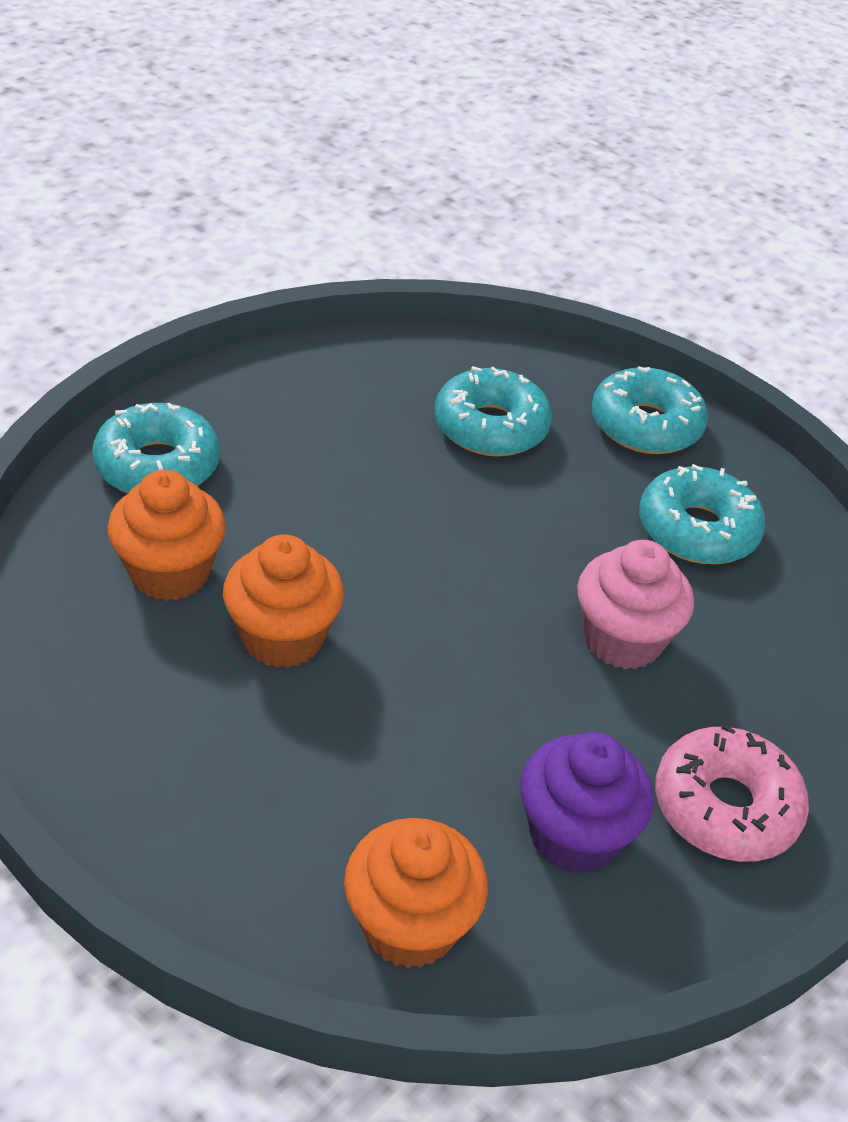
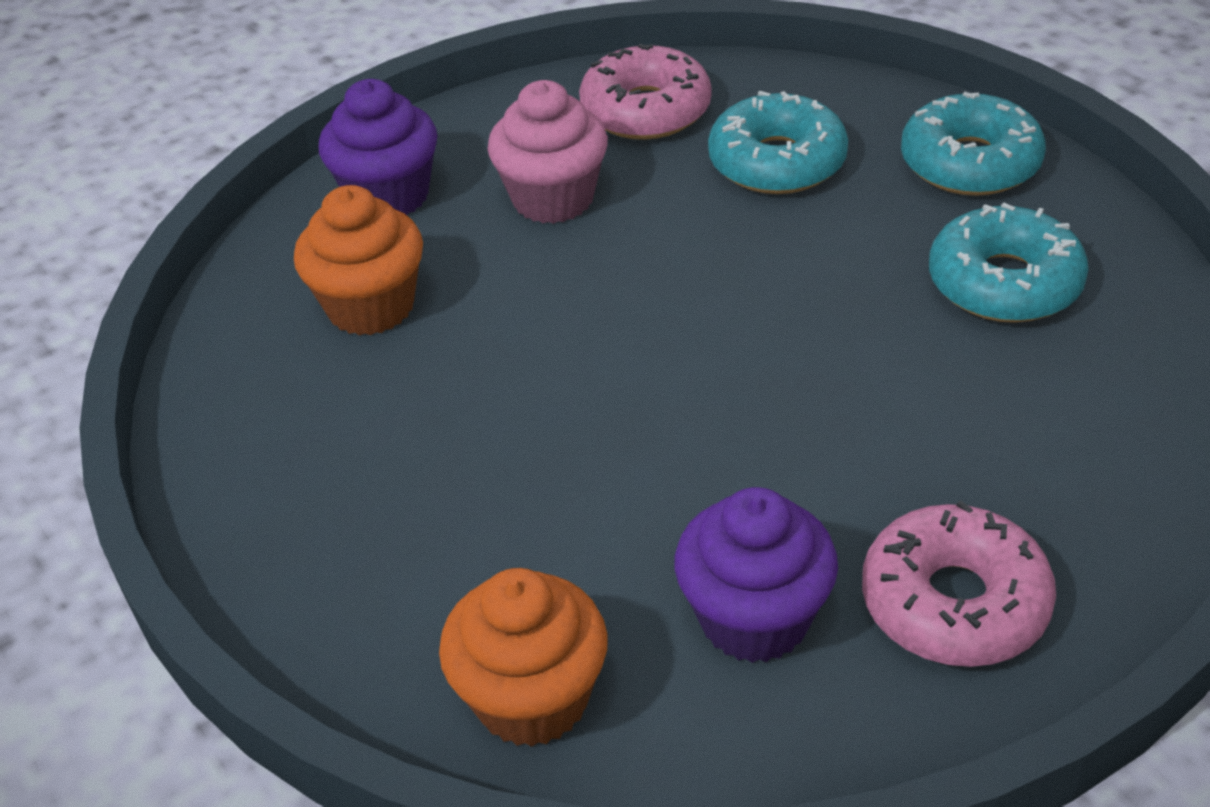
camera: 20 degrees right, 0 degrees up
turquoise donut [92,403,220,493] -> purple cupcake [319,79,437,215]
orange cupcake [223,534,344,668] -> none
pink cupcake [577,540,694,669] -> pink cupcake moved to [487,80,608,224]
none -> pink donut [579,44,712,140]

